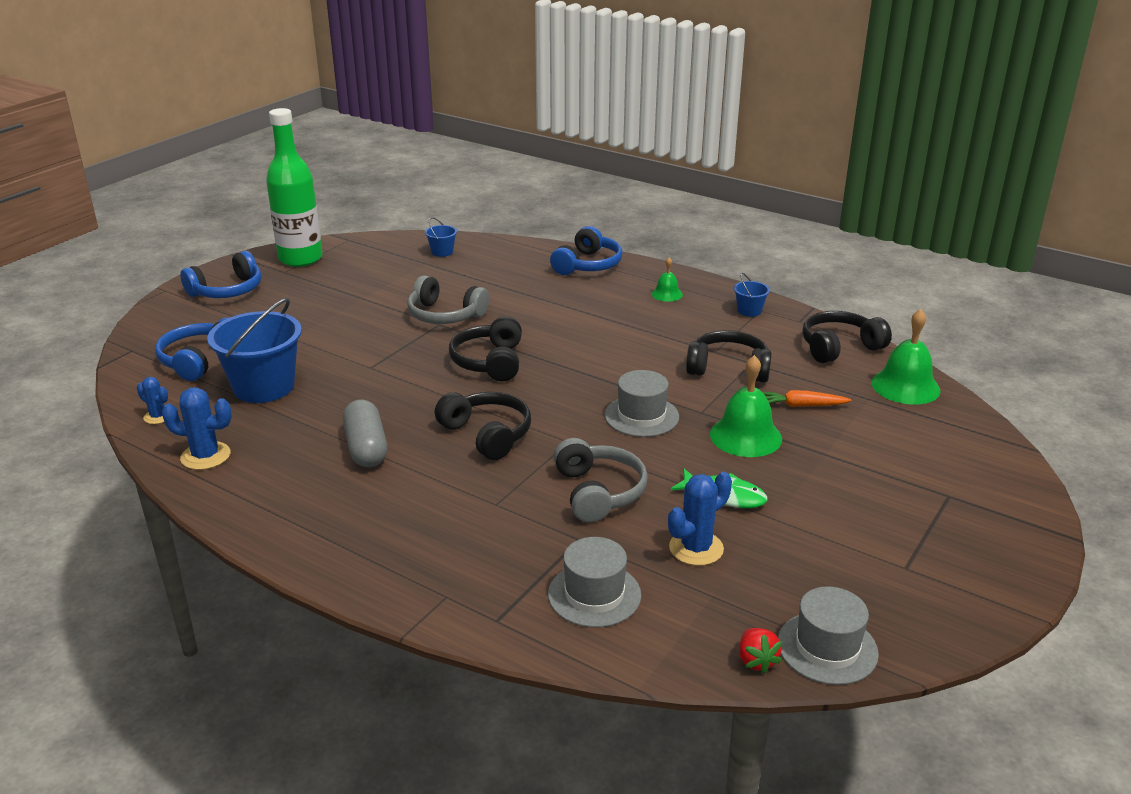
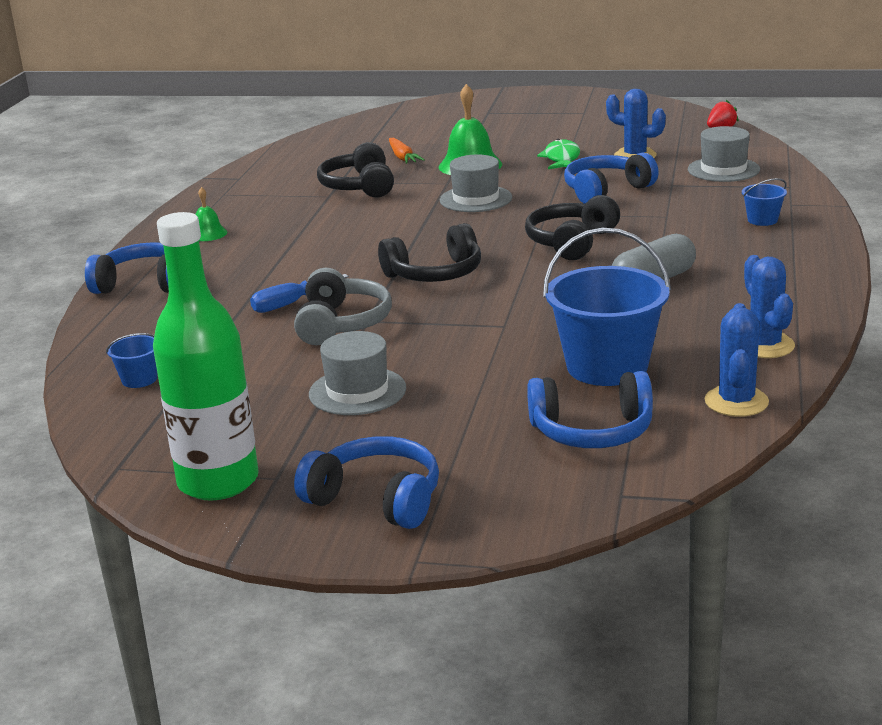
camera: 110 degrees left, 5 degrees down
blue cactus [137,377,168,424] -> blue cactus [705,303,769,417], size x1.64
grey headphones [554,438,648,522] -> blue headphones [564,152,659,204]
blue bucket [734,273,770,317] -> blue bucket moved to [742,178,787,226]
grey hat [778,586,879,685] -> grey hat moved to [309,331,406,415]
black headphones [802,311,892,363] -> none
green bell [871,309,941,404] -> none
none -> blue screwdriver [250,274,349,313]

